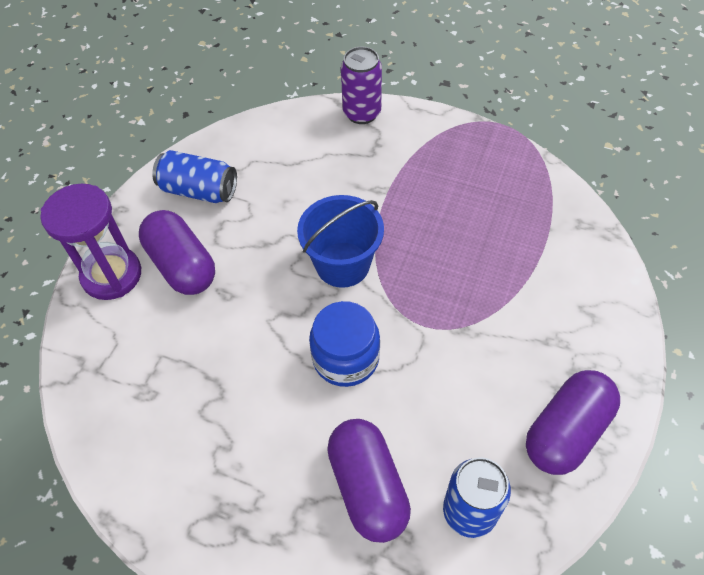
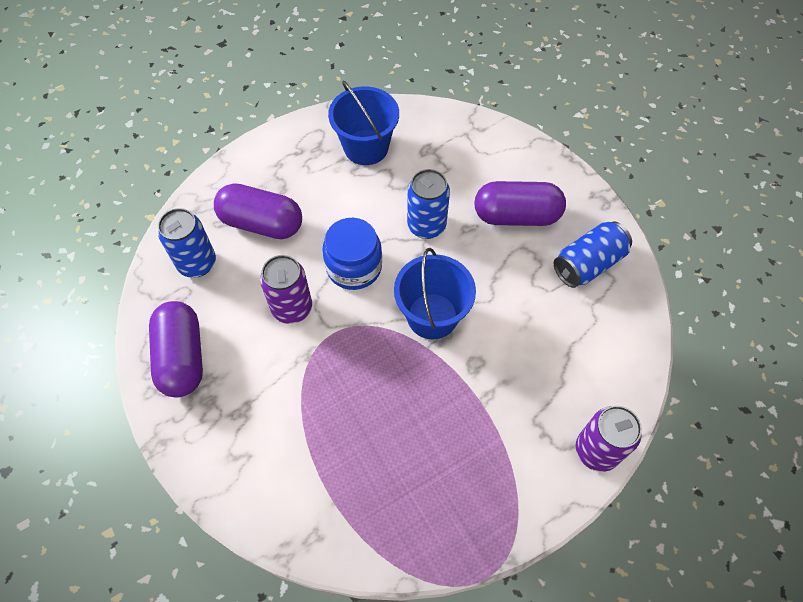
camera: 125 degrees right, 5 degrees up
purple hourglass [40,184,141,300] -> none
none -> purple can [260,255,312,324]
none -> blue bucket [328,80,399,165]
none -> blue can [407,169,450,239]

